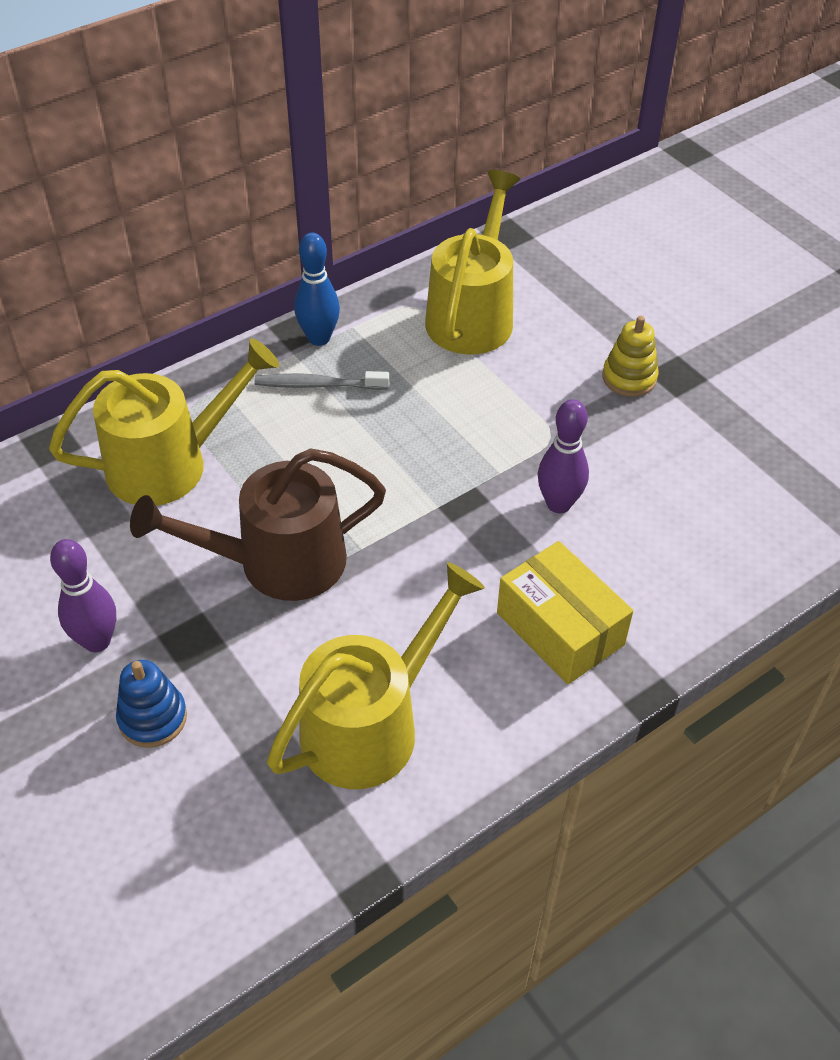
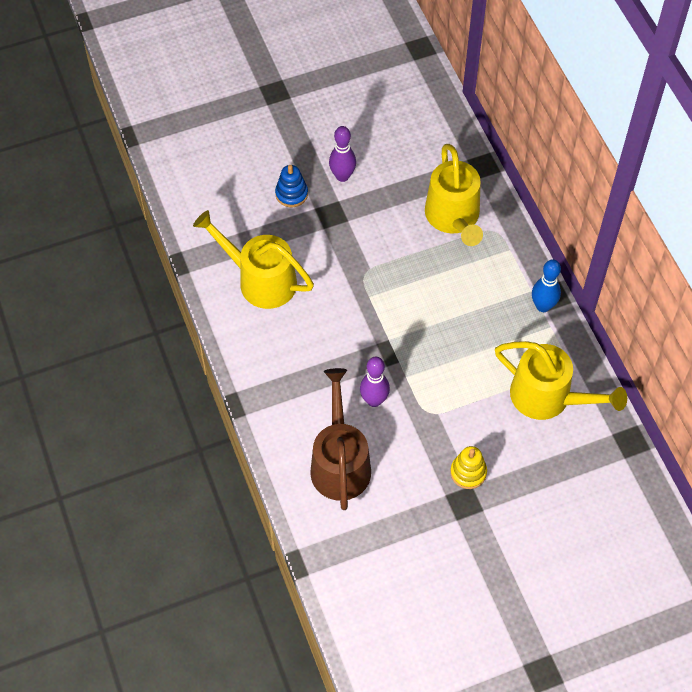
camera: 105 degrees right, 10 degrees up
brown watering can [130,448,386,601] -> brown watering can moved to [310,368,371,510]
grey toothbrush [254,371,389,390] -> none
yellow watering can [267,562,485,789] -> yellow watering can turned 150 degrees clockwise [193,210,314,309]
yellow box [497,541,633,684] -> none

